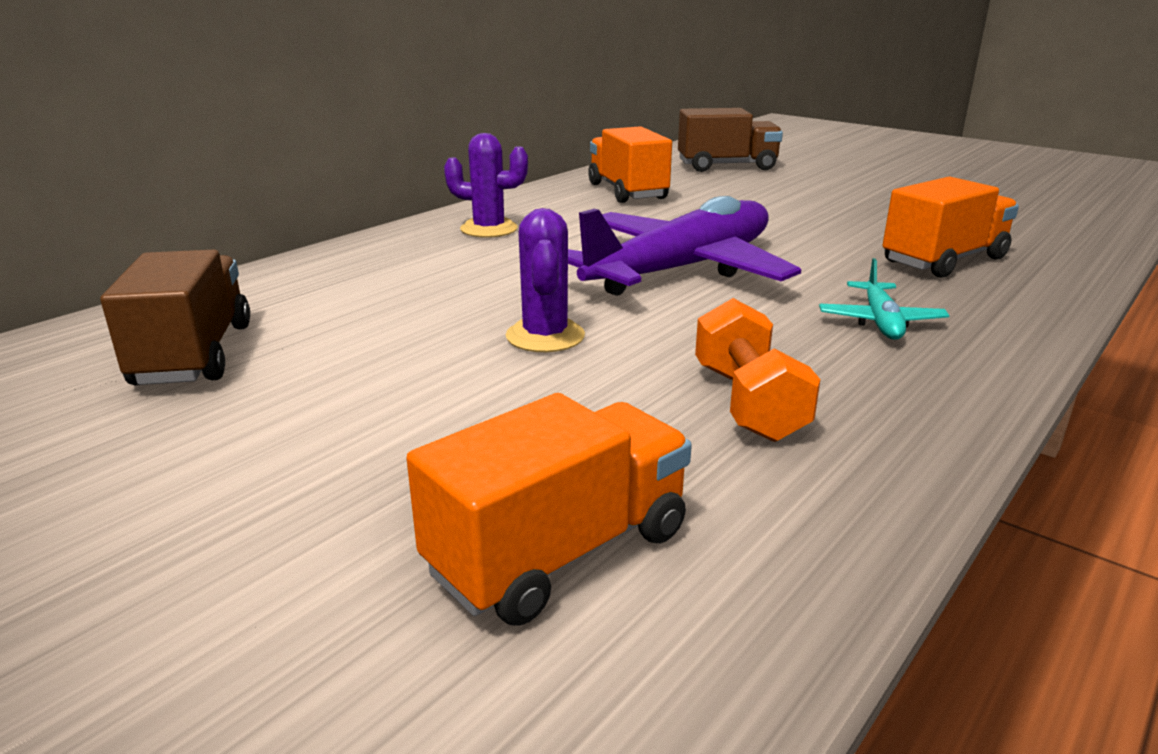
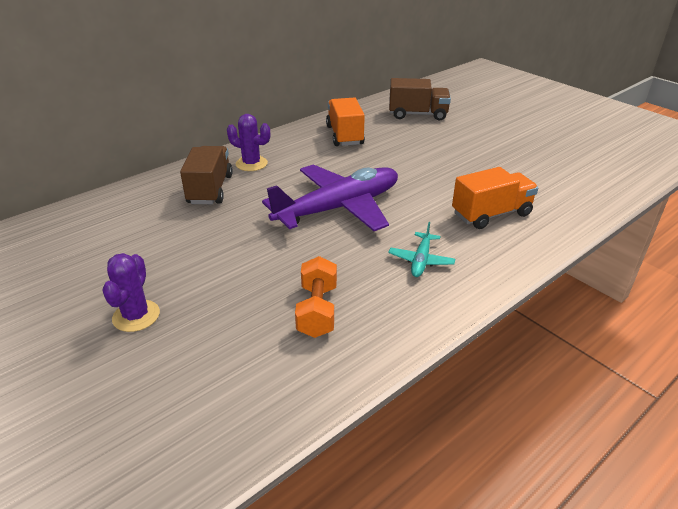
camera: 10 degrees right, 10 degrees up
brown truck [100,250,250,385] -> brown truck moved to [180,146,233,204]
orange truck [406,393,692,626] -> none
purple cactus [506,208,585,352] -> purple cactus moved to [102,253,160,332]

